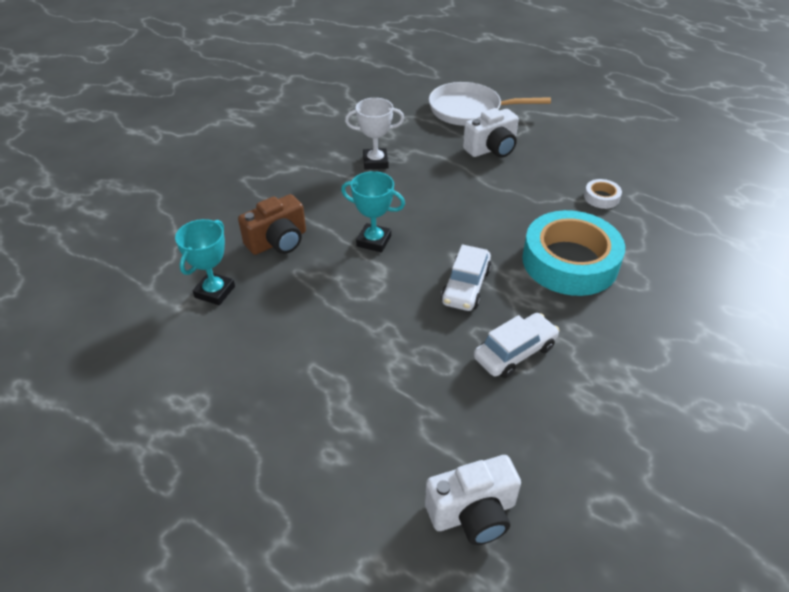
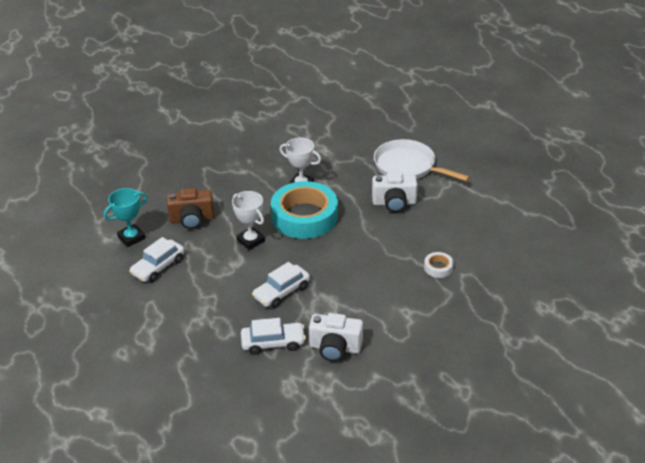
camera: 30 degrees right, 5 degrees down
turquoise trophy [341,171,405,252] -> white trophy [232,191,265,250]
white camera [425,455,521,545] -> white camera moved to [309,313,363,362]
turquoise tape [522,210,625,296] -> turquoise tape moved to [271,181,338,239]
none -> white car [129,237,185,282]

